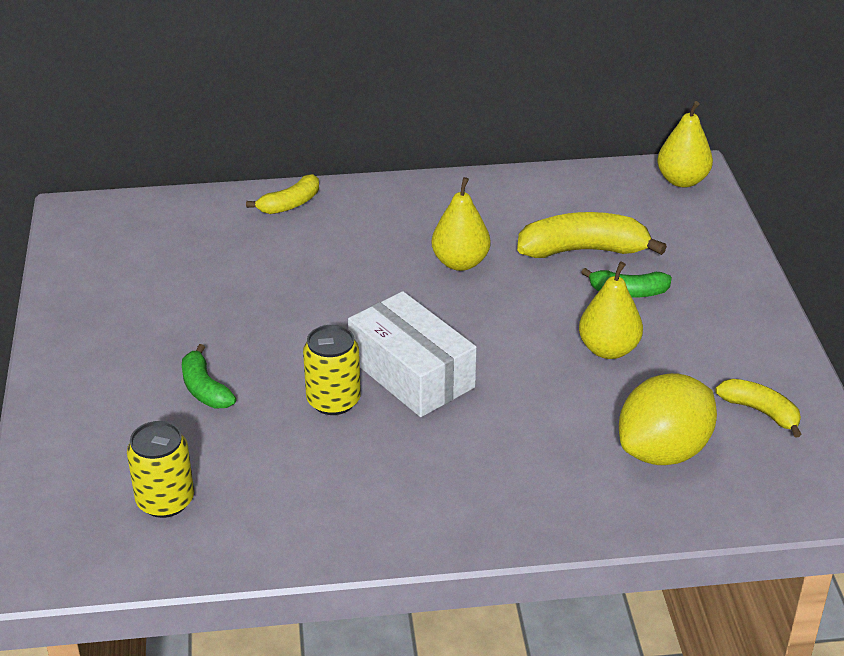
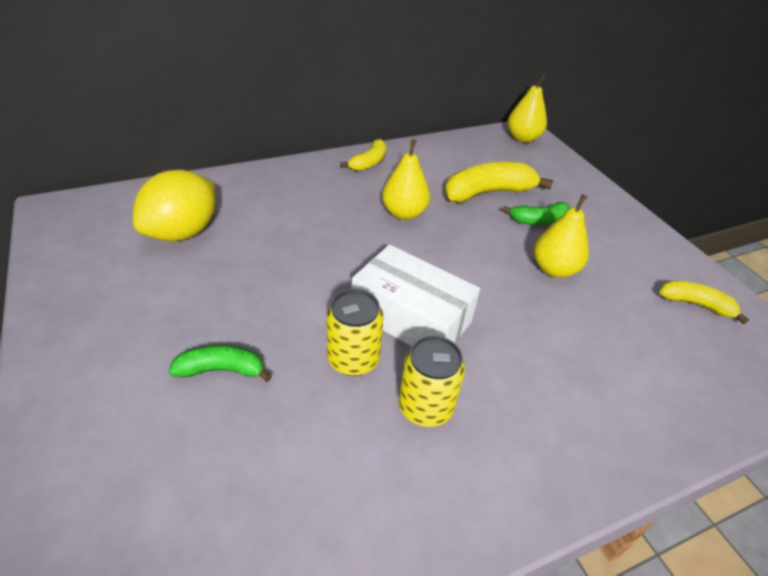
camera: 20 degrees left, 5 degrees up
yellow can [127,421,194,518] -> yellow can moved to [398,336,465,427]
green banana [182,344,236,408] -> green banana turned 135 degrees clockwise [169,345,272,382]
yellow banana [246,174,319,214] -> yellow banana moved to [341,139,386,171]
yellow lemon [619,373,717,465] -> yellow lemon moved to [133,170,215,241]

